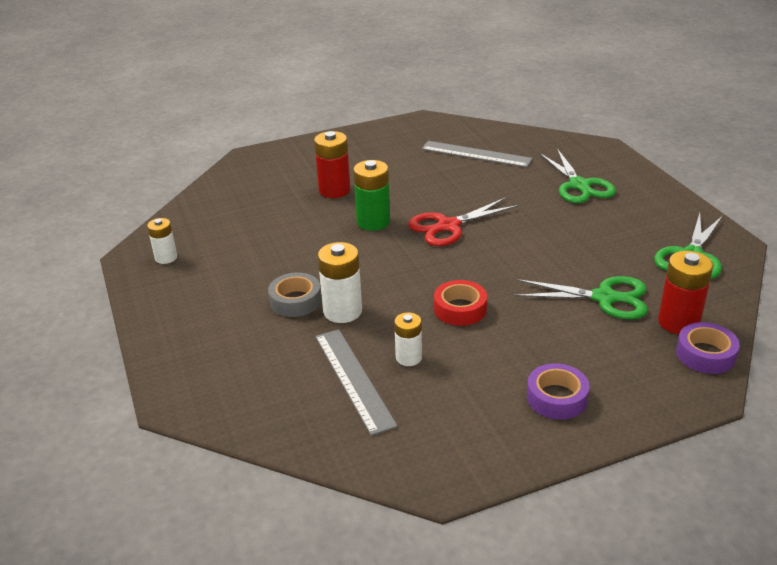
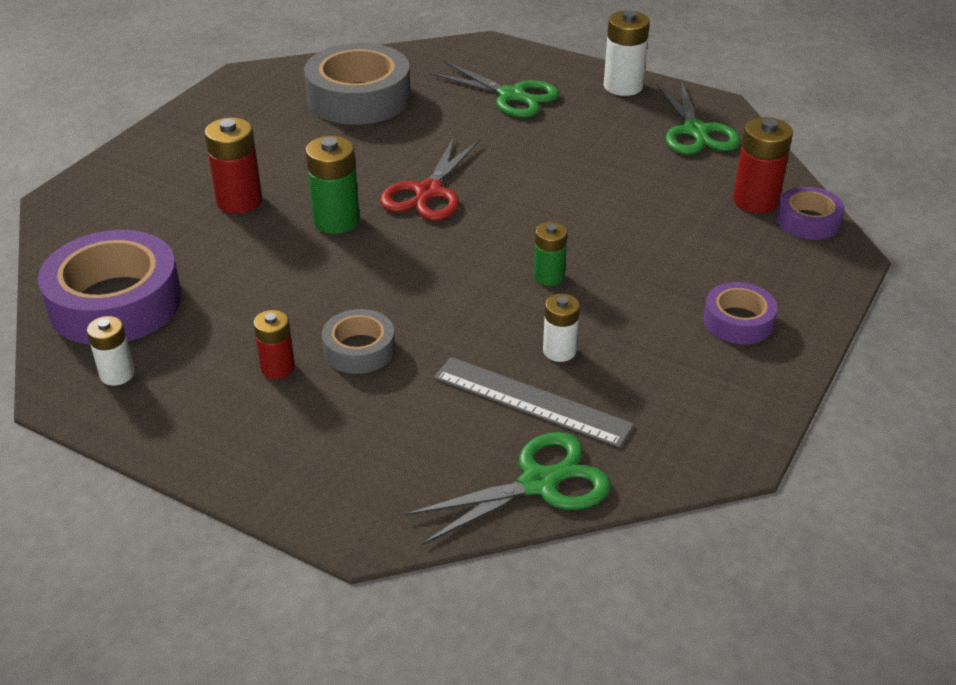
camera: 40 degrees left, 5 degrees up
white battery [318,242,362,323] -> white battery moved to [604,11,650,96]
grey ruler [421,141,533,168] -> grey tape [304,43,411,125]
red tape [434,280,487,326] -> green battery [534,222,567,286]
green scissors [514,276,648,319] -> green scissors moved to [405,432,611,545]
none -> purple tape [38,230,182,345]
none -> red battery [253,310,295,379]

